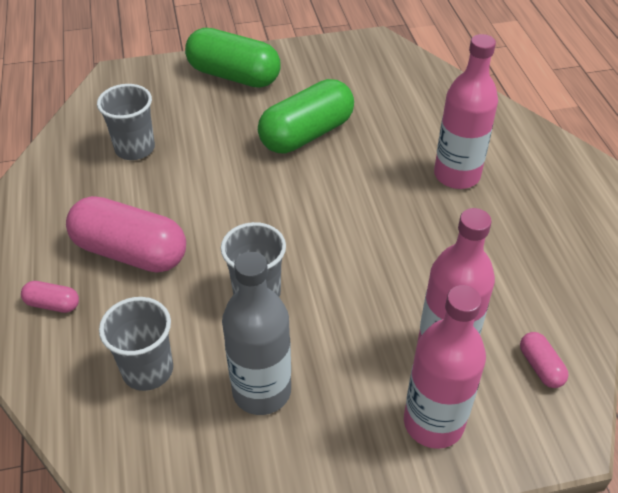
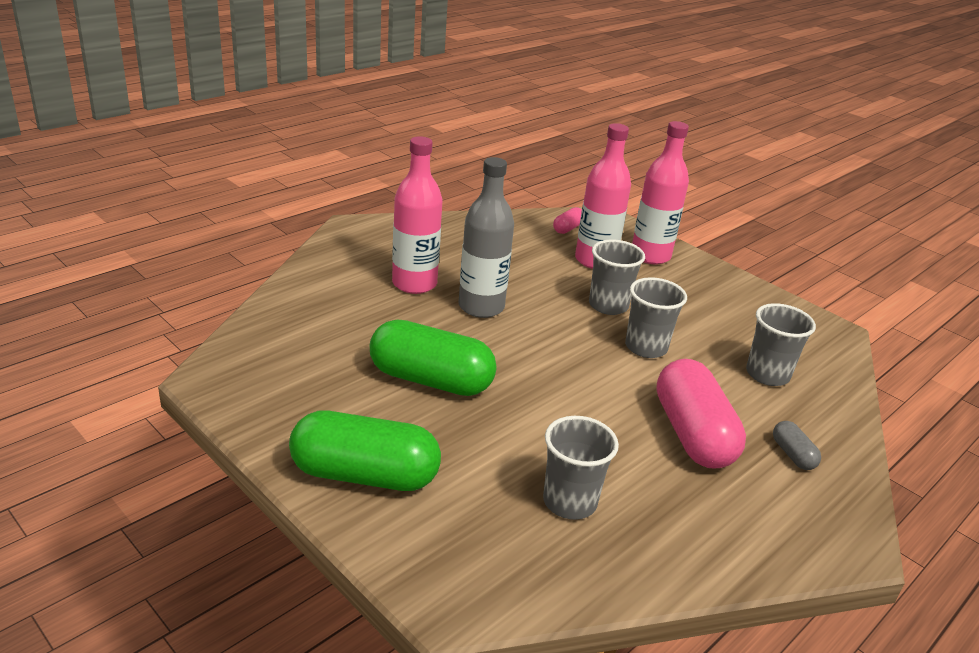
camera: 125 degrees left, 15 degrees down
pink capsule [21,281,79,313] -> grey capsule [773,421,821,470]
green capsule [185,28,281,88] -> green capsule turned 75 degrees counterclockwise [289,411,441,491]
grey bottle [222,252,291,415] -> grey bottle moved to [459,157,514,318]
none -> grey cup [589,240,645,315]

